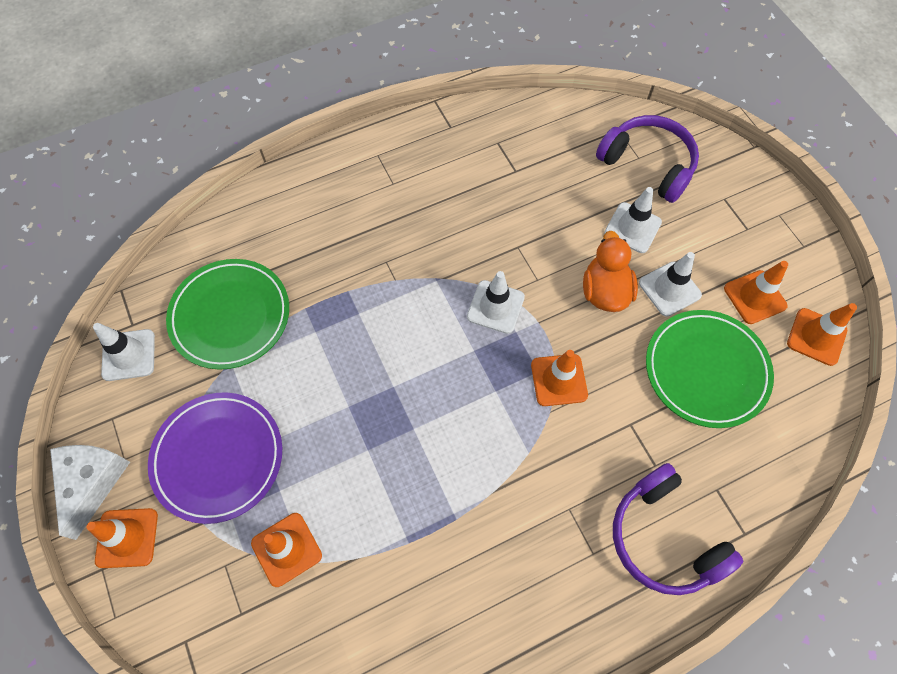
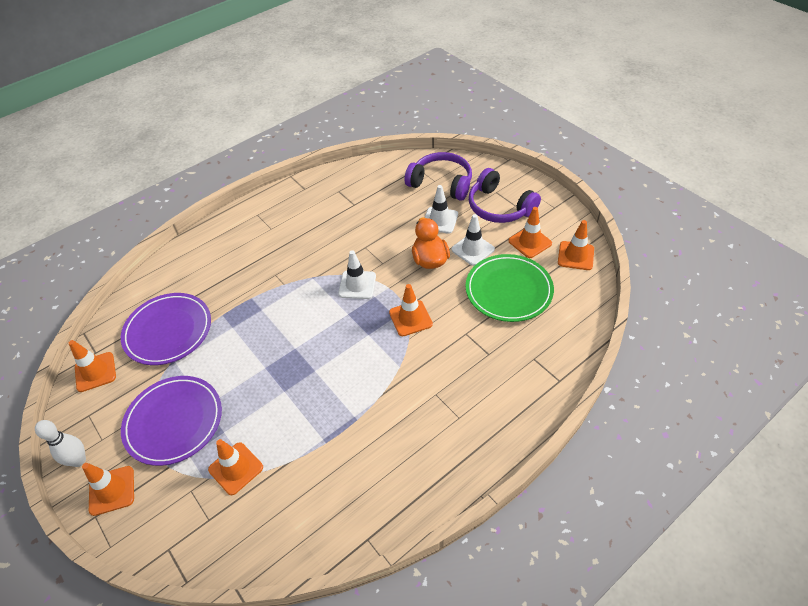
camera: 10 degrees left, 15 degrees down
white cheese [50,445,130,540] -> white bowling pin [35,420,86,467]
white traffic cone [93,323,155,381] -> orange traffic cone [69,340,116,392]
green plate [166,259,289,370] -> purple plate [121,293,211,365]
purple headphones [613,463,743,595] -> purple headphones moved to [469,168,541,223]

